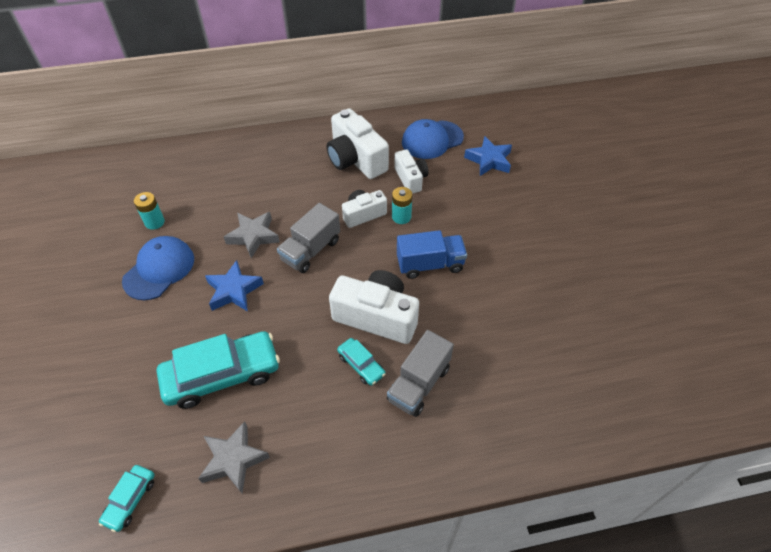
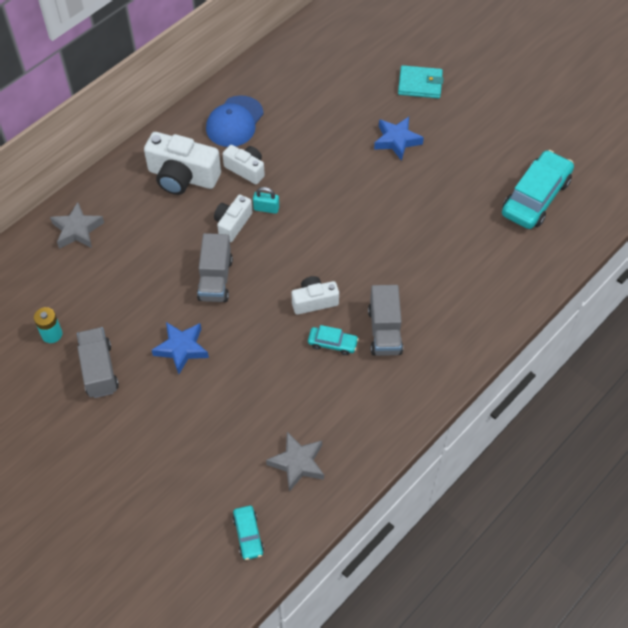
camera: 35 degrees left, 5 degrees up
blue cap [122,236,194,300] -> grey truck [77,327,119,398]
turquoise car [157,331,280,409] -> turquoise car moved to [502,150,574,229]
grey star [224,212,280,258] -> grey star moved to [50,202,104,249]
white camera [329,270,419,344] -> white camera [292,276,339,315], size x0.59
turquoise battery [392,187,413,224] -> turquoise padlock [253,187,279,214]
blue truck [397,230,467,279] -> none
blue star [464,136,512,176] -> blue star moved to [374,117,424,161]
none -> turquoise wallet [398,65,443,98]

